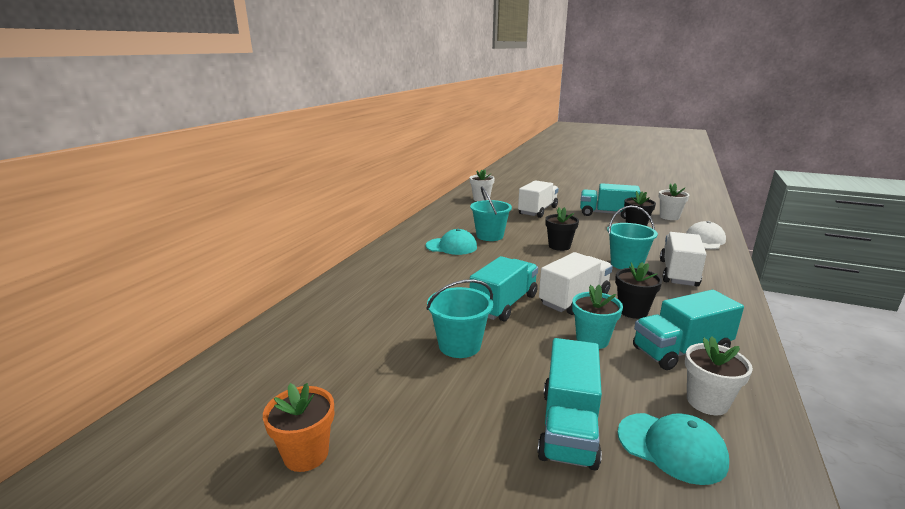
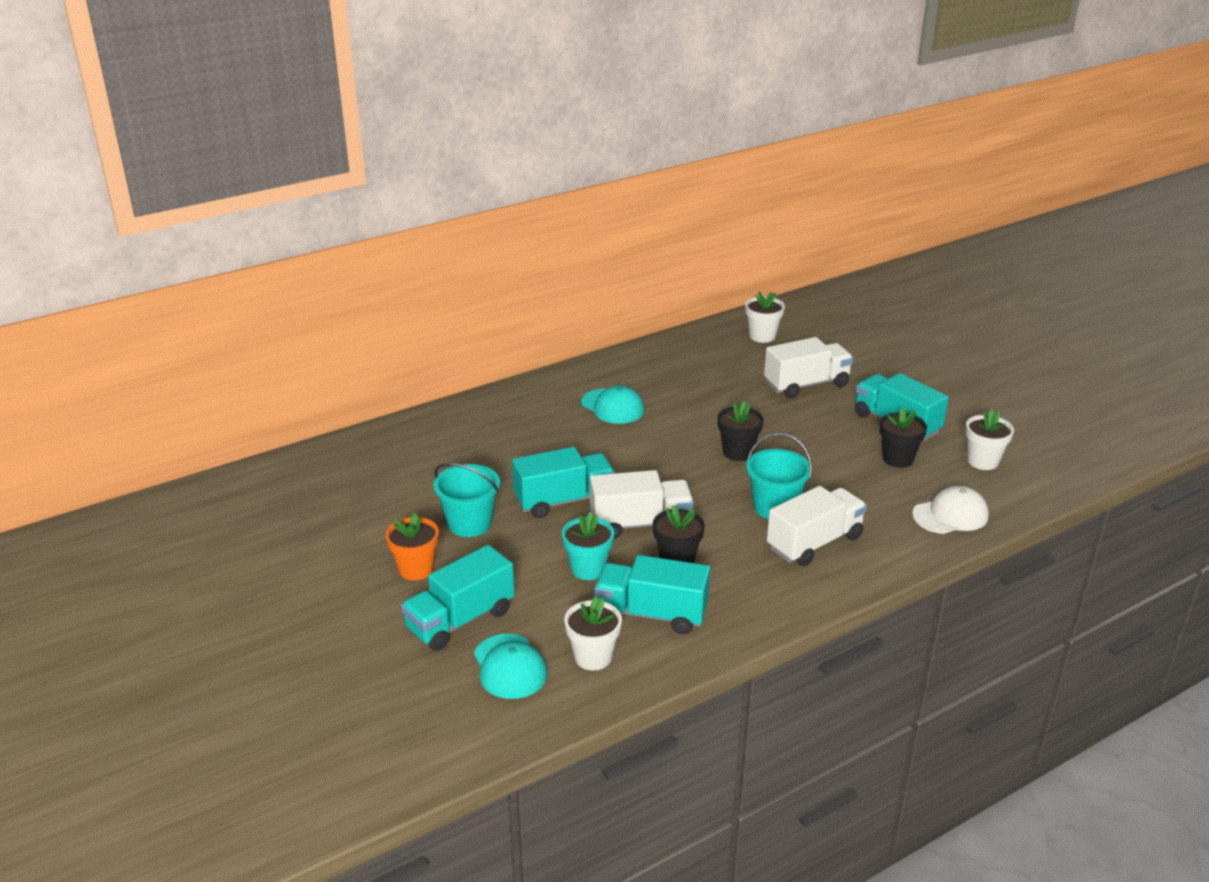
camera: 35 degrees right, 10 degrees up
orange flower pot [263,383,334,472] -> orange flower pot moved to [386,513,439,581]
turquoise bucket [470,186,512,241] -> none

